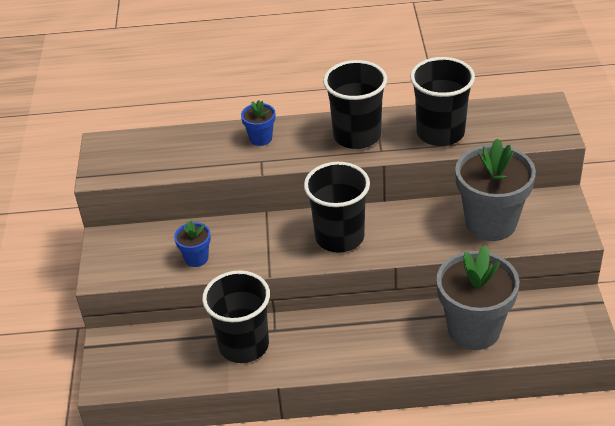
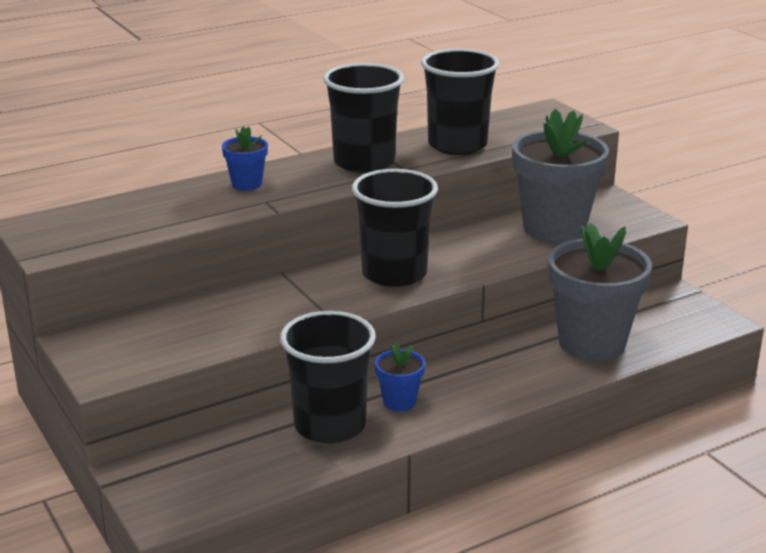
camera: 30 degrees left, 15 degrees down
blue flower pot [174,221,211,267] -> blue flower pot moved to [375,342,425,411]

